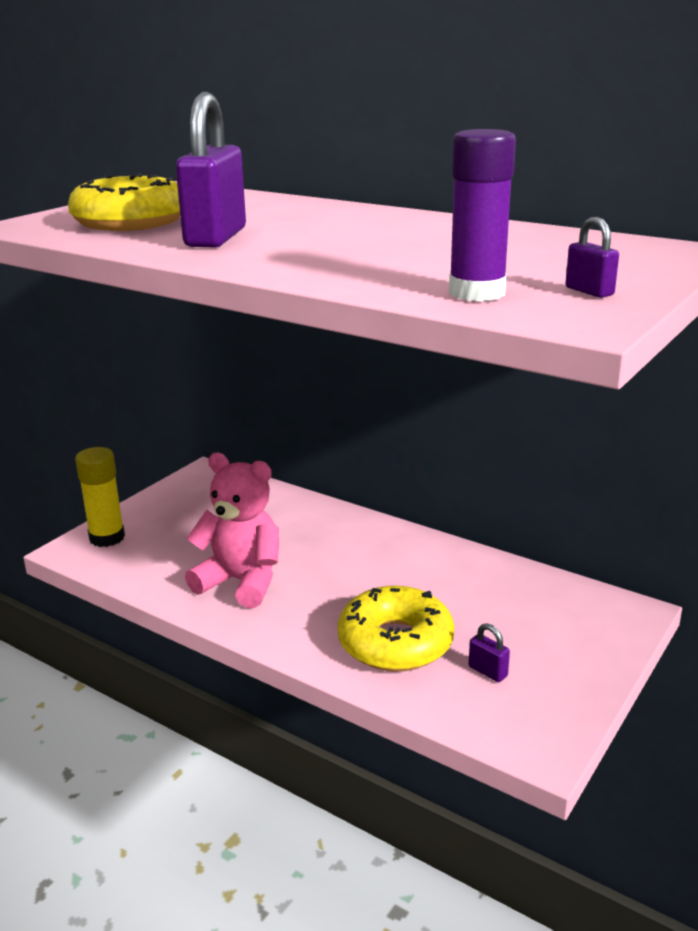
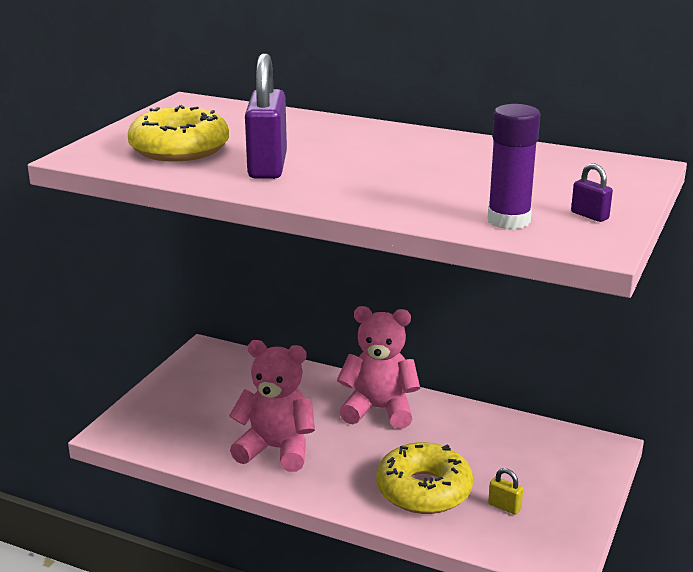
camera: 10 degrees left, 0 degrees up
yellow glue stick [75,447,125,547] -> none
purple padlock [469,623,510,682] -> yellow padlock [488,468,523,515]
none -> pink teddy bear [337,306,420,429]

